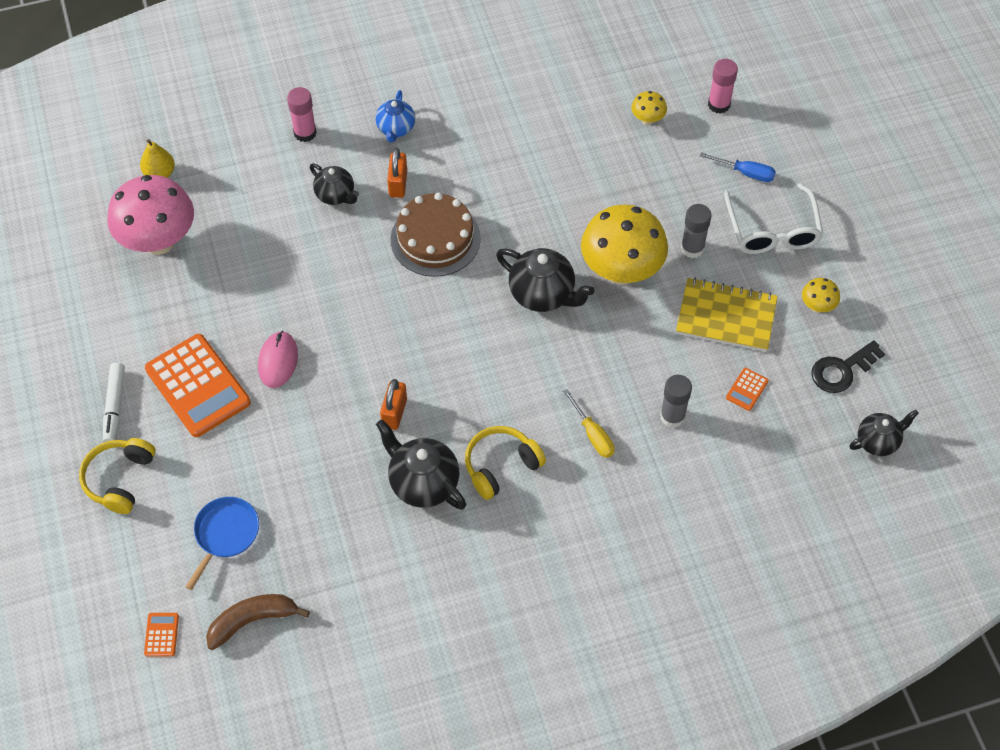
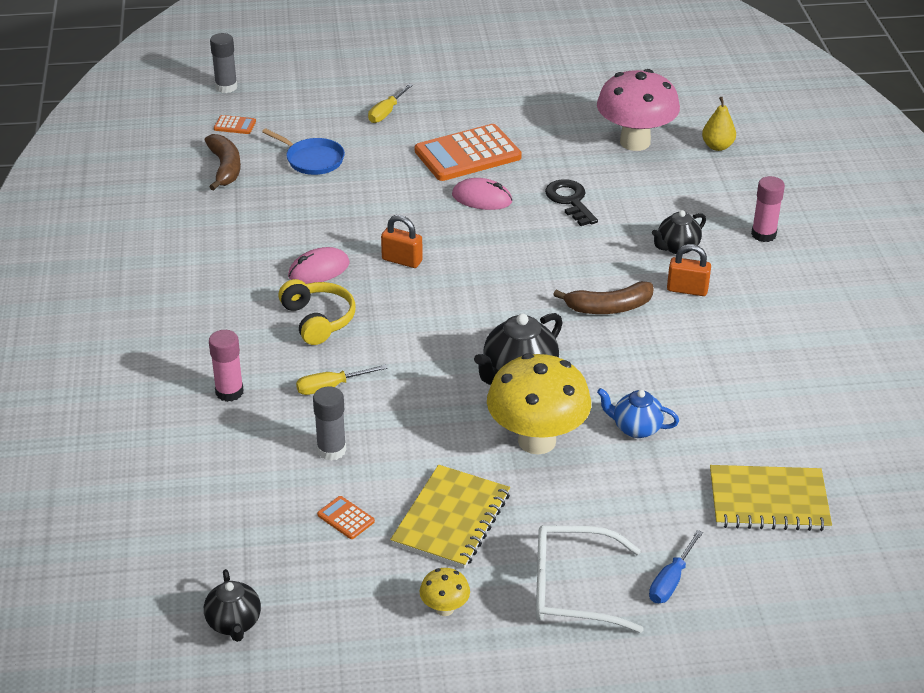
camera: 100 degrees right, 20 degrees down
yellow headphones [79,438,156,514] -> yellow screwdriver [368,84,413,123]
white marker [103,363,125,442] -> none
blue teapot [376,90,415,143] -> blue teapot moved to [597,388,679,438]
black teapot [376,419,466,510] -> pink mouse [288,247,350,284]
brown cake [391,192,481,277] -> brown banana [553,281,654,314]
yellow mushroom [632,91,667,125] -> yellow notebook [710,465,832,531]
grey glue stick [681,204,711,258] -> grey glue stick moved to [210,33,238,93]
pink glue stick [708,59,738,114] -> pink glue stick moved to [209,330,244,402]
black key [811,340,885,393] -> black key moved to [545,179,598,226]

